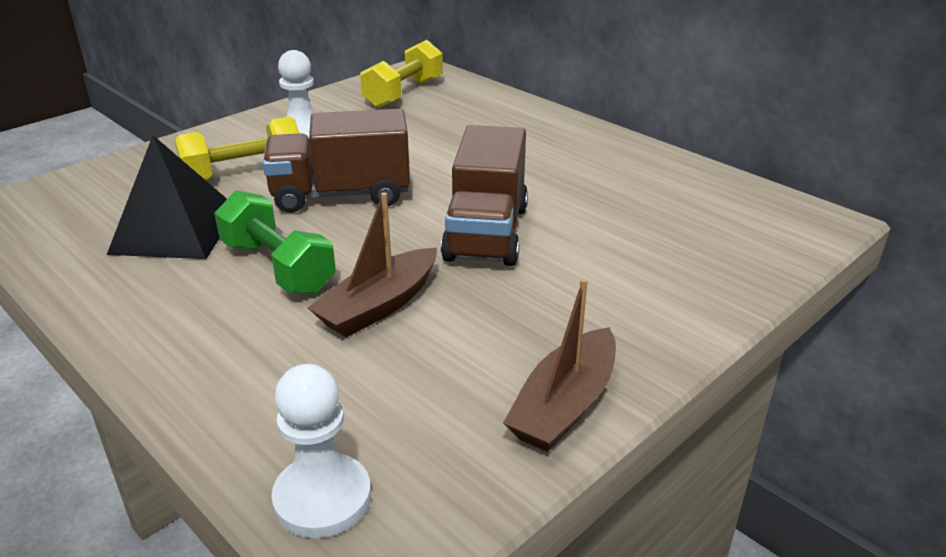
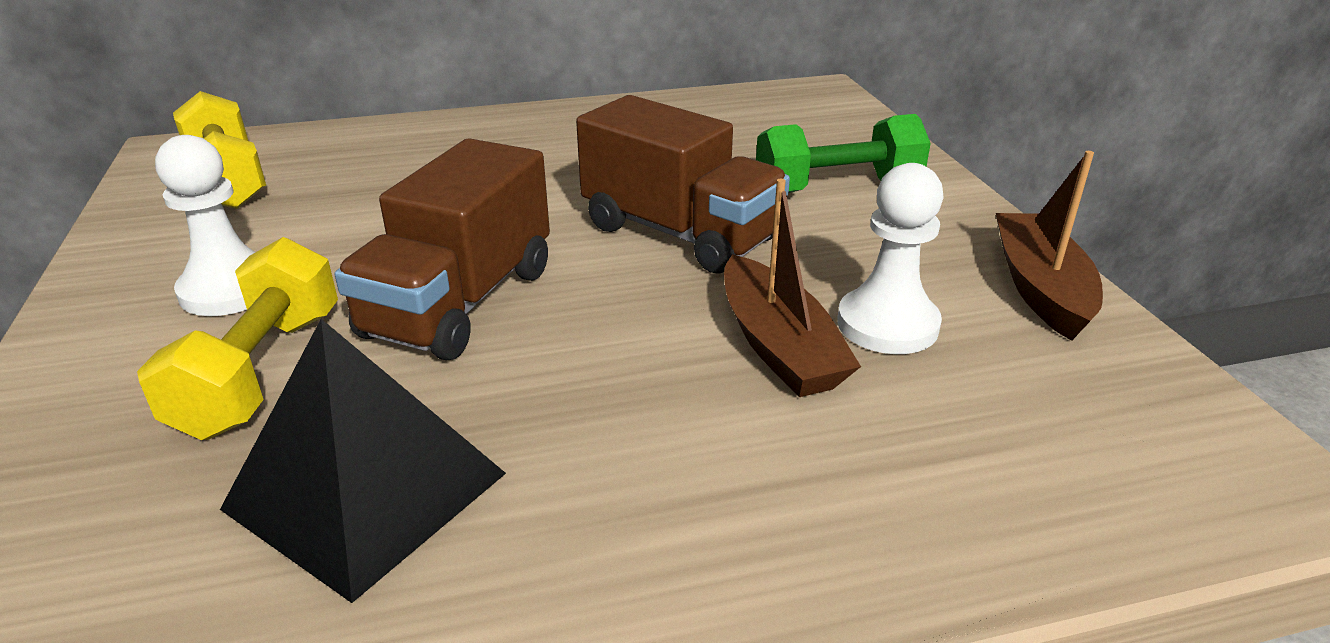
camera: 60 degrees left, 0 degrees up
green dumbbell [214,190,336,294] -> green dumbbell moved to [756,114,931,193]
white pawn [271,364,371,538] -> white pawn moved to [837,163,944,354]
brown boat [503,278,616,452] -> brown boat turned 150 degrees counterclockwise [996,151,1103,341]

